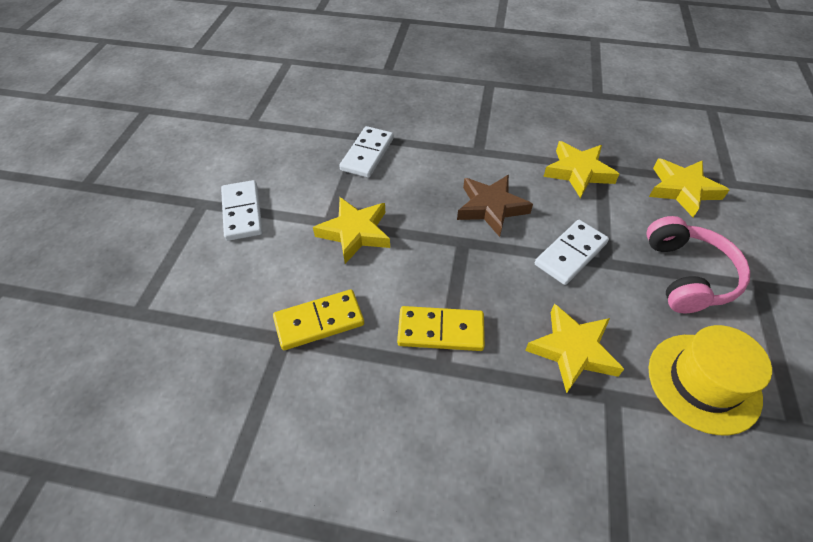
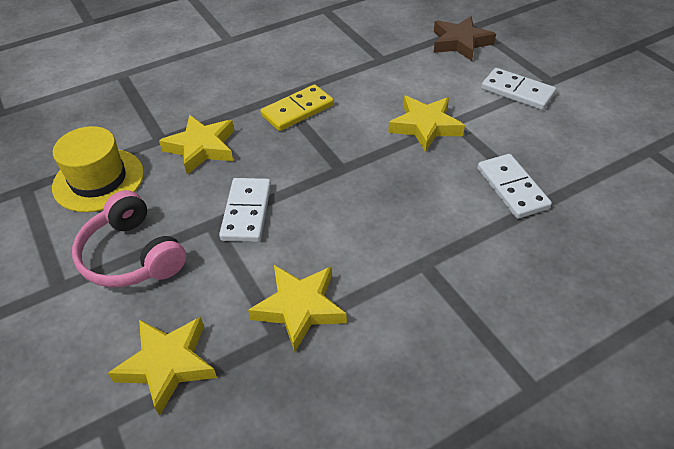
camera: 140 degrees right, 5 degrees down
yellow domino [273,290,364,350] -> none
brown star [457,175,533,237] -> brown star moved to [434,16,496,61]

